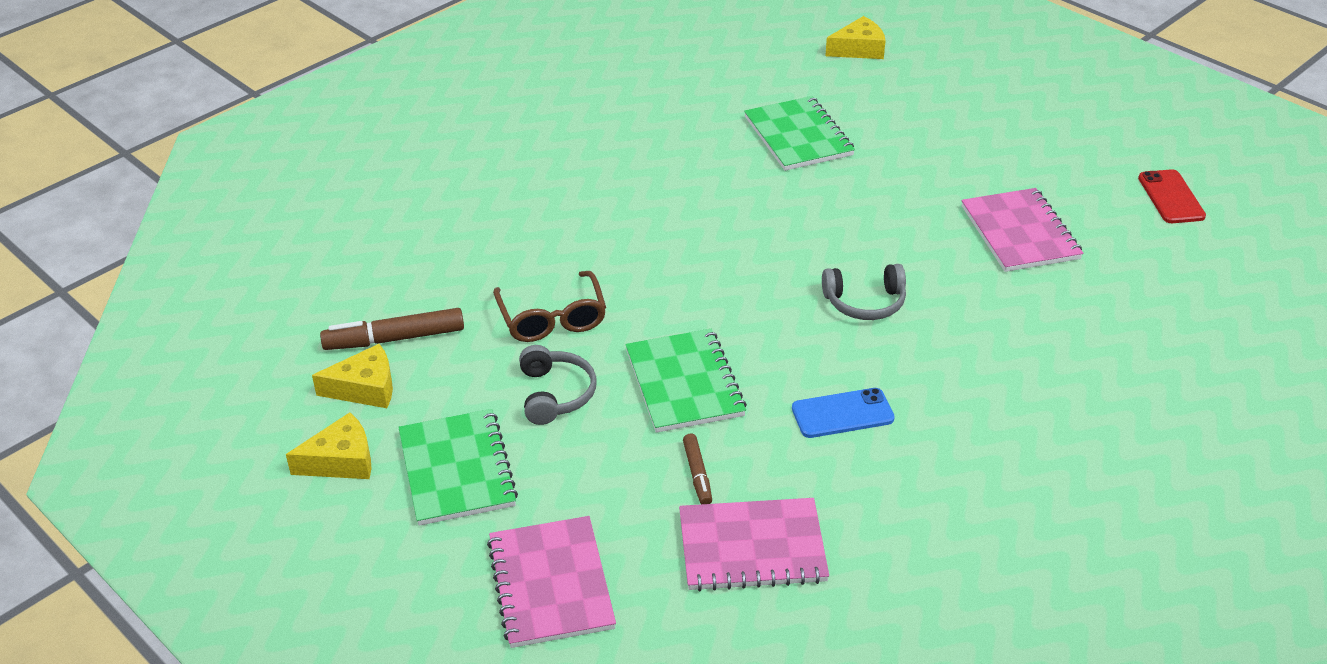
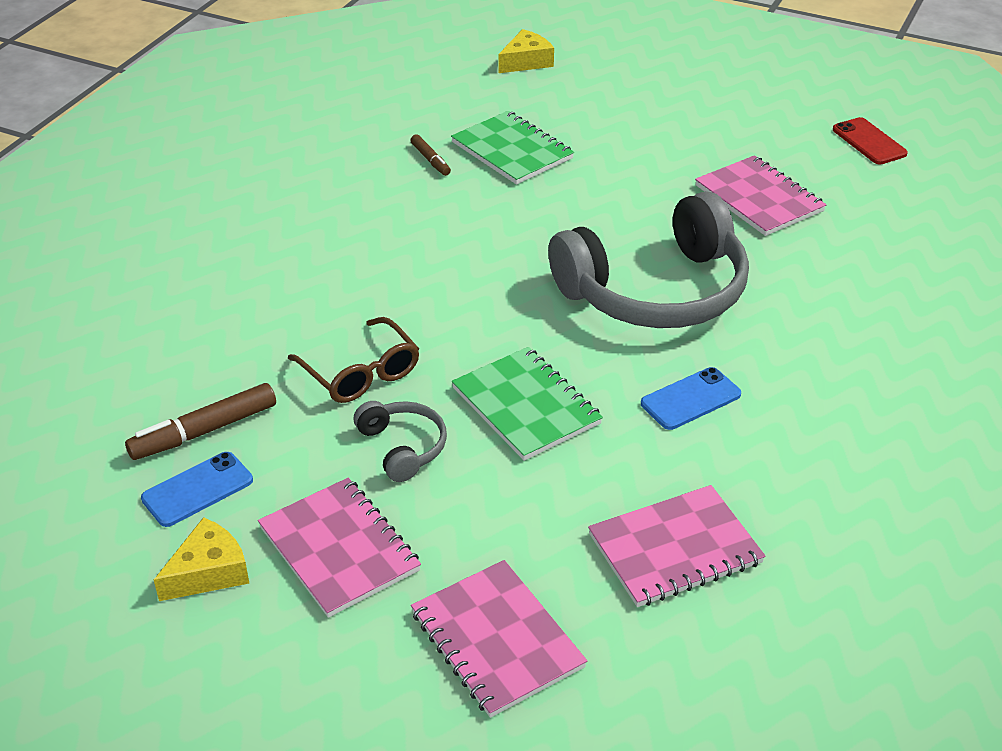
camera: 20 degrees left, 0 degrees up
yellow cheese [312,344,393,408] -> blue phone [141,452,253,527]
green notebook [398,409,518,526] -> pink notebook [258,478,421,618]
brown marker [683,434,712,504] -> brown marker moved to [410,134,451,176]
grey headphones [822,264,906,320] -> grey headphones [548,191,749,328], size x2.26

